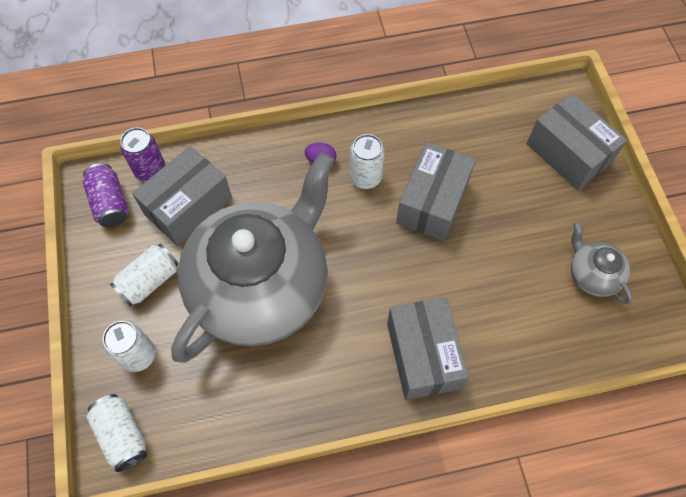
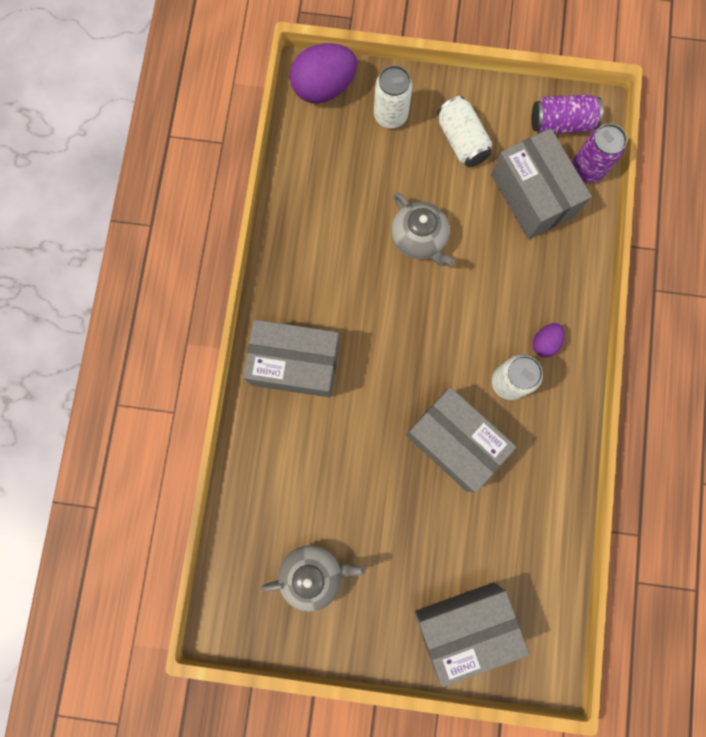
camera: 110 degrees right, 15 degrees up
white can [86,394,147,472] -> purple egg [290,43,357,103]
grey teapot [171,152,335,363] -> grey teapot [391,192,455,266], size x0.40

